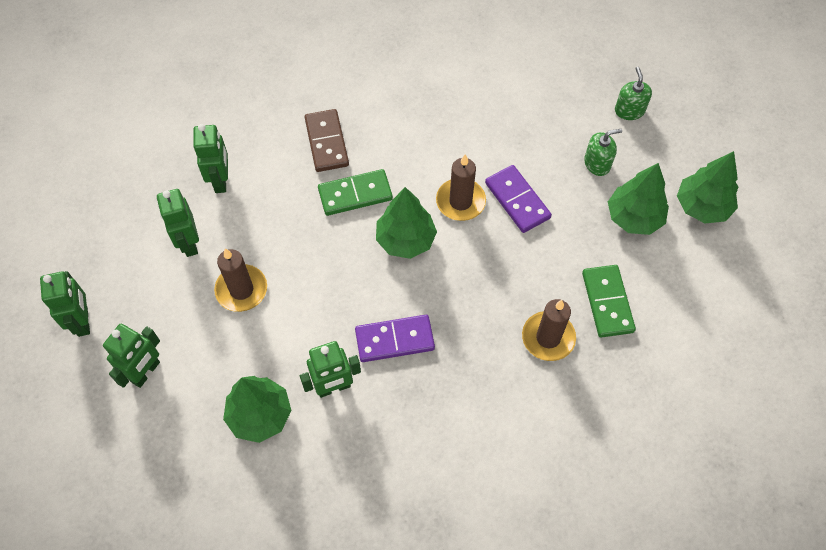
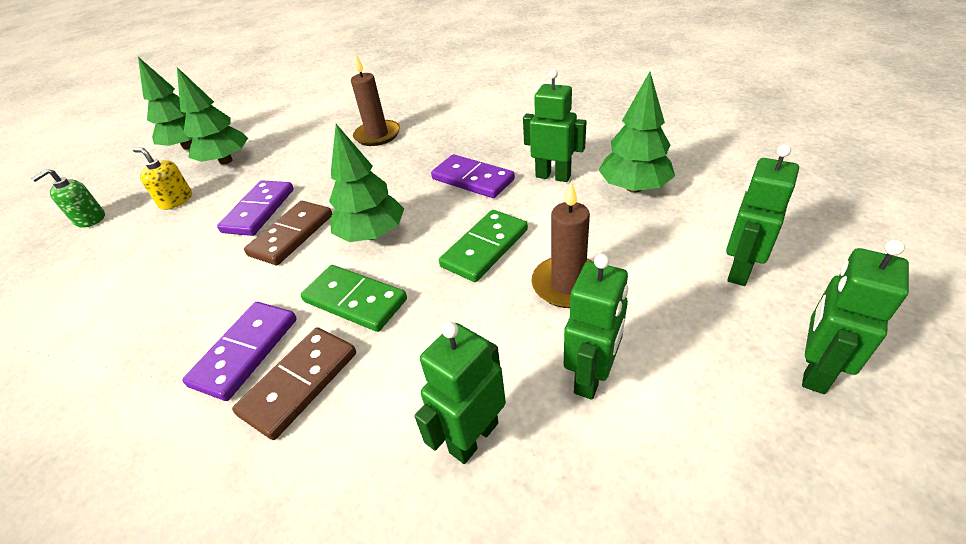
camera: 130 degrees left, 20 degrees down
green robot [103,324,160,388] -> green robot turned 45 degrees counterclockwise [726,144,799,286]
brown candle [436,154,486,221] -> brown domino [244,201,332,265]
green domino [582,265,636,338] -> green domino moved to [439,210,528,282]
green soap dispenser [584,129,622,176] -> yellow soap dispenser [133,148,192,210]
none -> purple domino [182,302,297,401]

